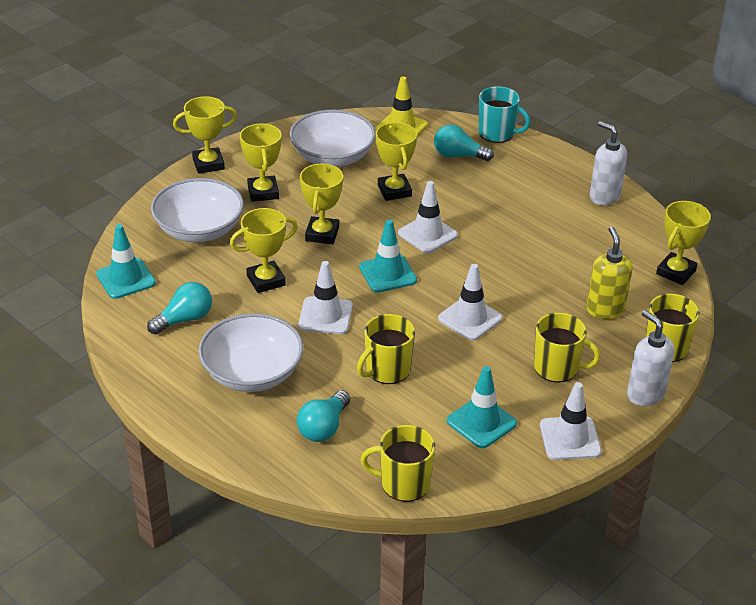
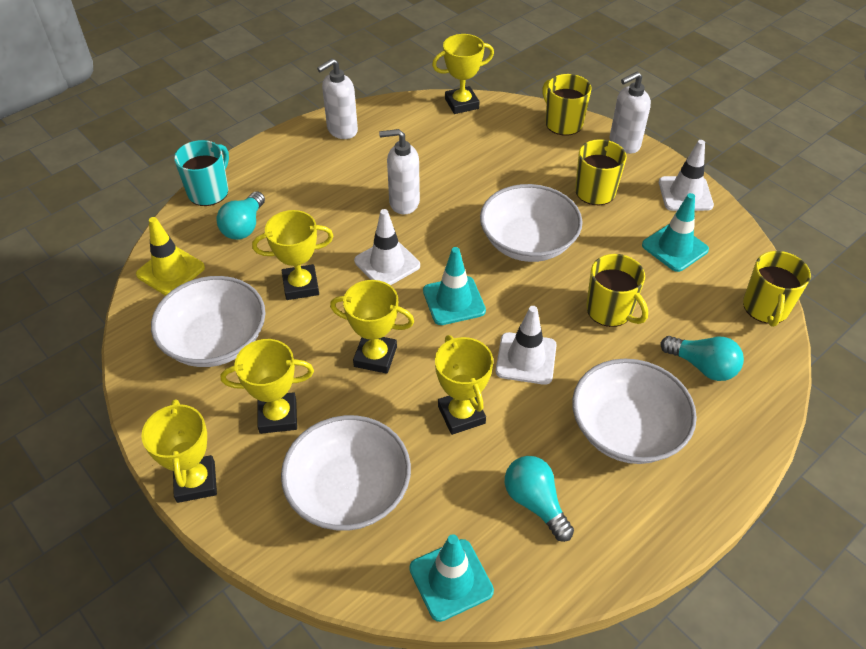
camera: 85 degrees left, 10 degrees up
white traffic cone [438,264,503,341] -> white bowl [480,184,583,262]
yellow soap dispenser [587,226,633,319] -> none
yellow trophy [656,201,711,285] -> yellow trophy turned 60 degrees counterclockwise [432,34,494,114]
none -> white soap dispenser [379,129,420,214]

